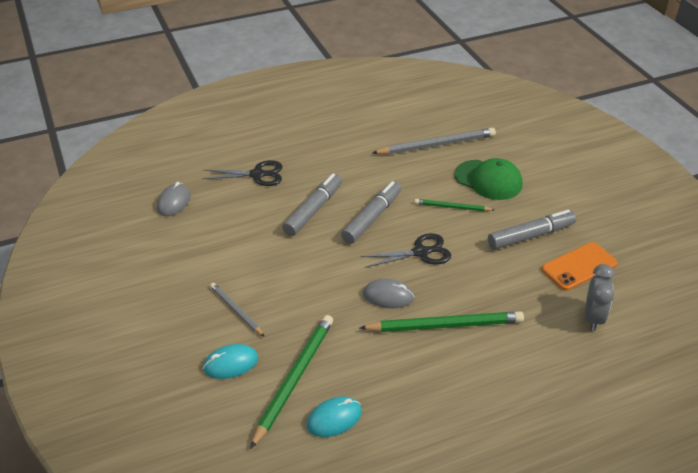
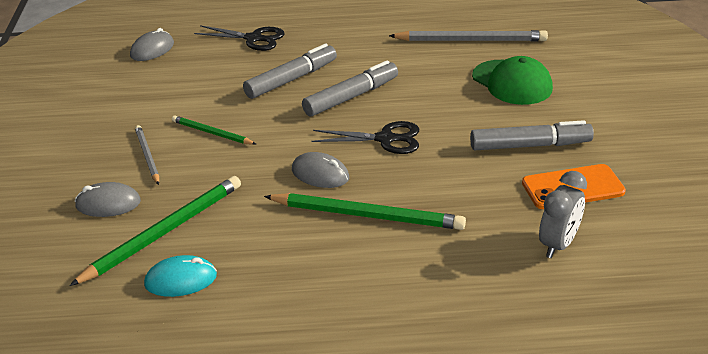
camera: 20 degrees right, 5 degrees down
turquoise mouse [203,344,258,379] -> grey mouse [74,182,141,217]
green pencil [414,199,494,211] -> green pencil moved to [172,115,256,145]

